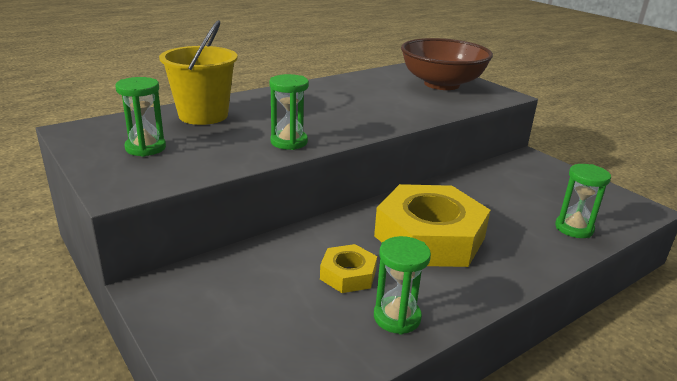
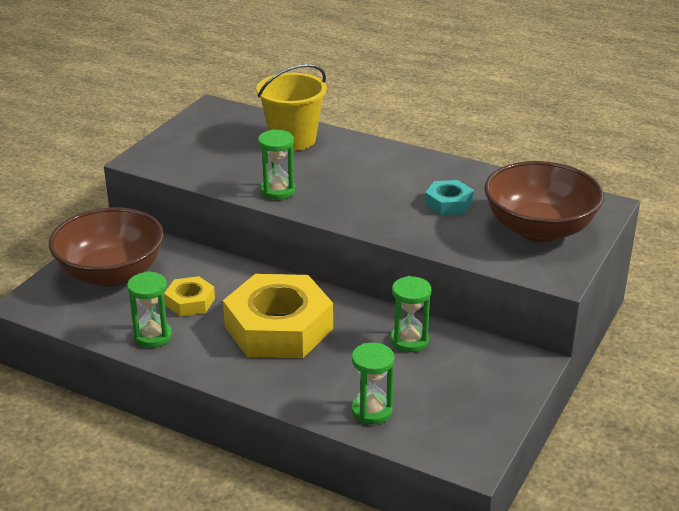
camera: 65 degrees right, 5 degrees up
green hourglass [115,77,166,157] -> green hourglass moved to [391,276,431,352]
none -> brown bowl [49,207,164,287]
none -> turquoise nut [425,180,474,215]

